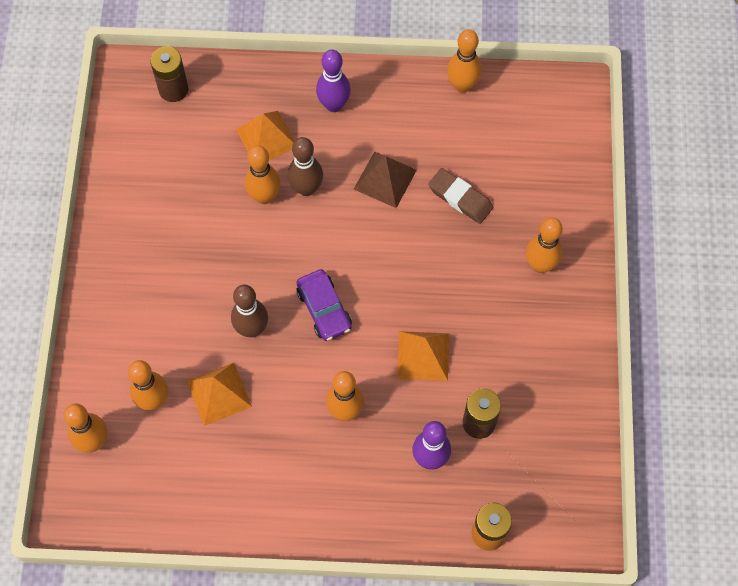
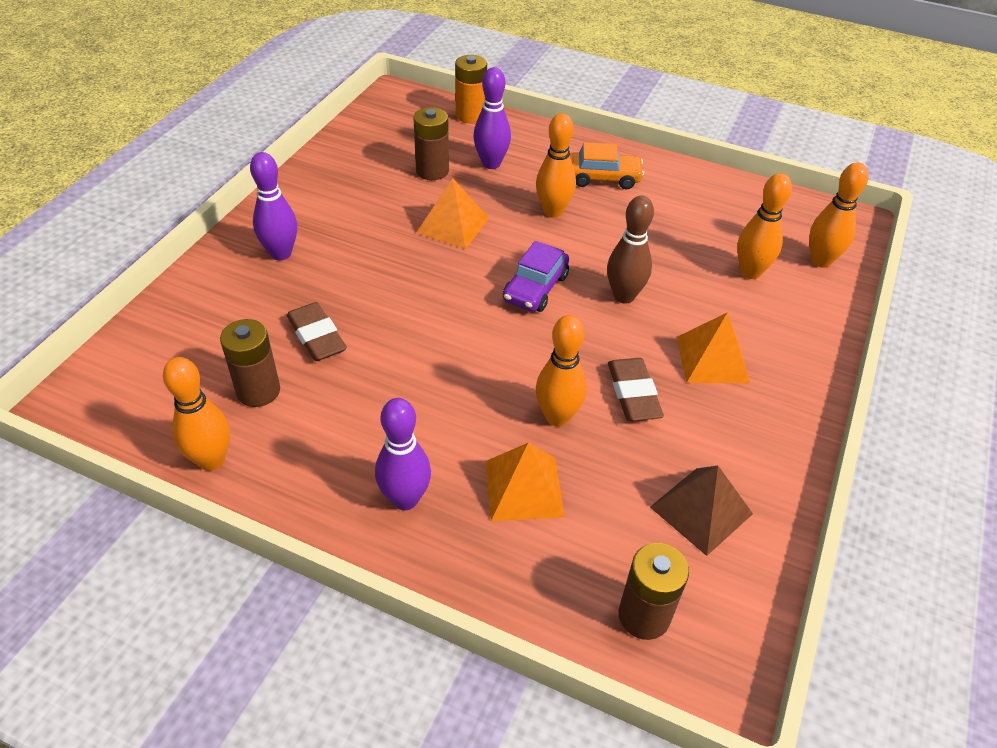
camera: 160 degrees left, 20 degrees down
orange pyramid [187,363,252,426] -> orange pyramid moved to [677,312,750,383]
brown bowling pin [288,137,323,196] -> none
purple car [297,269,352,341] -> purple car turned 150 degrees counterclockwise [503,241,569,312]
brown pyramid [354,151,417,208] -> brown pyramid moved to [650,466,753,556]
orange bowling pin [526,217,563,273] -> purple bowling pin [250,152,297,260]
none -> brown battery [220,319,280,407]
none -> orange car [570,142,644,189]
none -> brown eraser [608,358,664,421]

